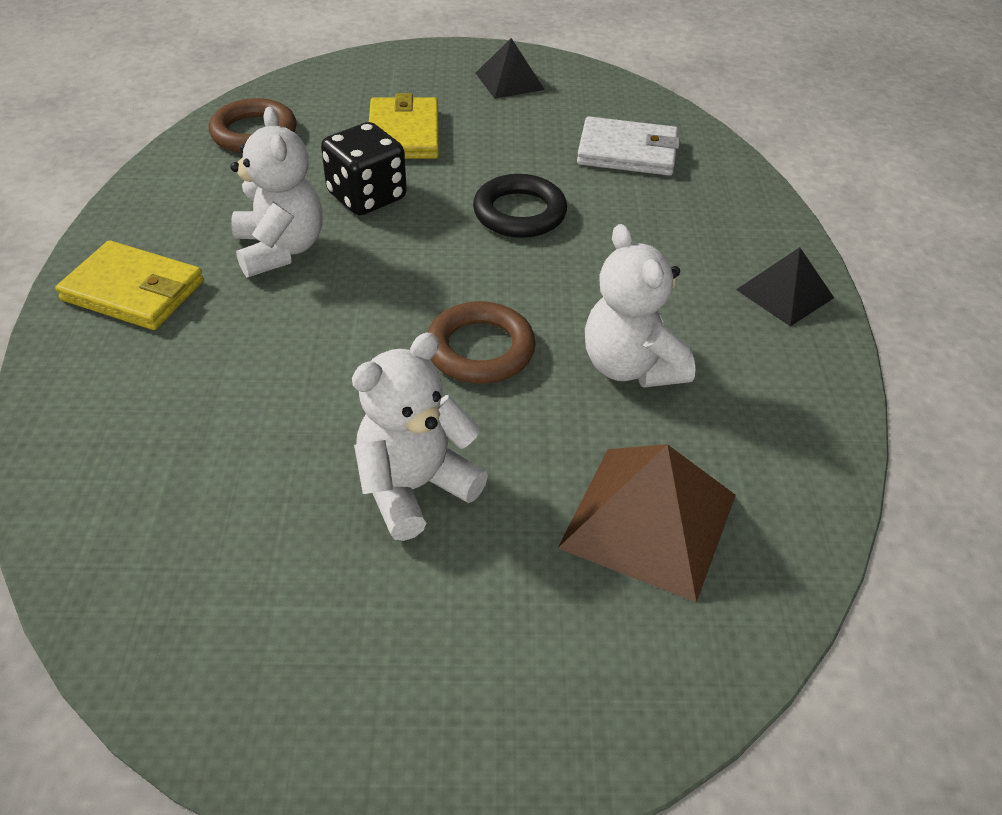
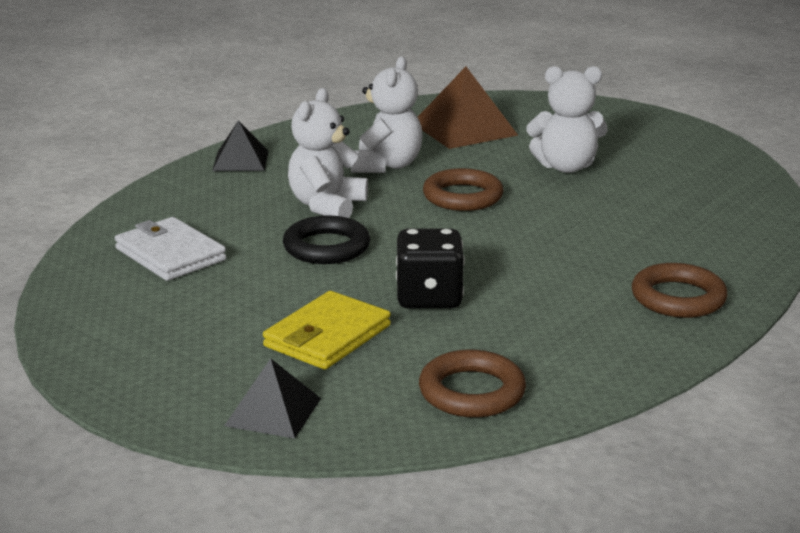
camera: 140 degrees left, 20 degrees down
yellow wallet [56,240,204,330] -> brown ring [632,263,728,318]
white teddy bear [230,107,323,277] -> white teddy bear moved to [288,88,368,218]
black pyramid [476,38,545,99] -> black pyramid moved to [224,358,321,439]

